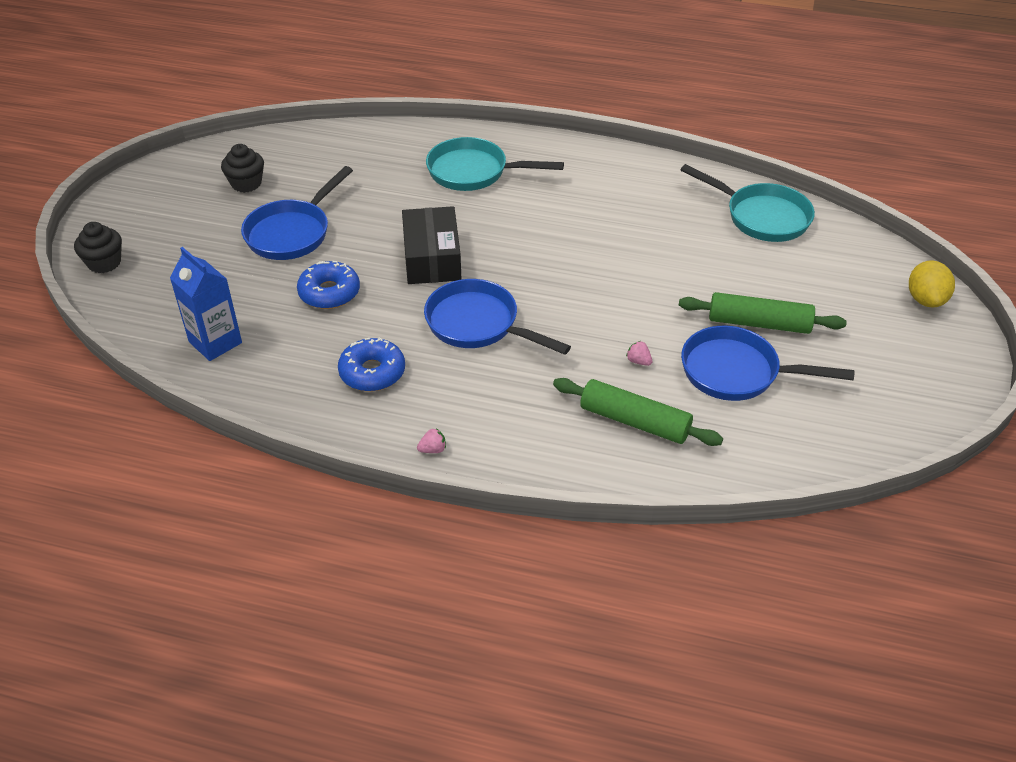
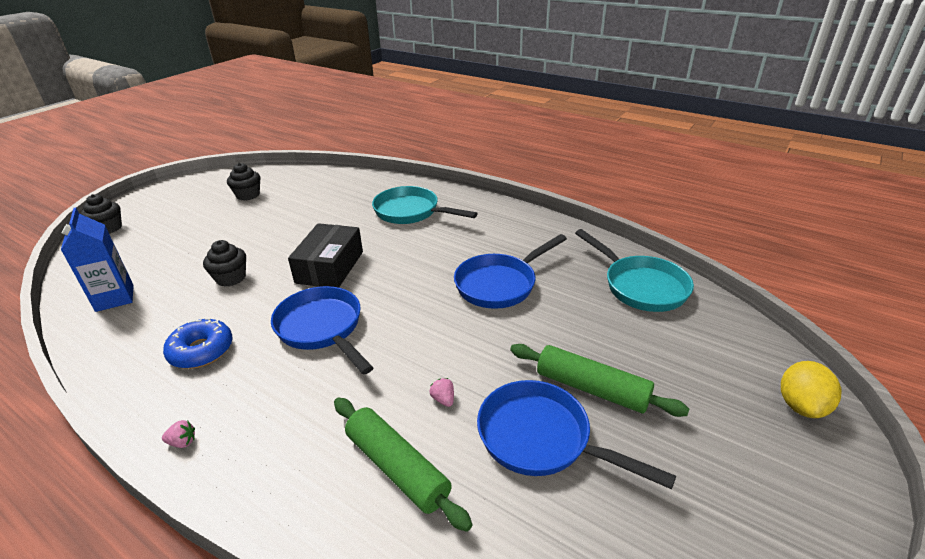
camera: 20 degrees right, 10 degrees down
blue pan [241,166,353,260] -> blue pan moved to [454,234,567,309]
blue donut [297,261,360,309] -> black cupcake [203,240,246,287]

